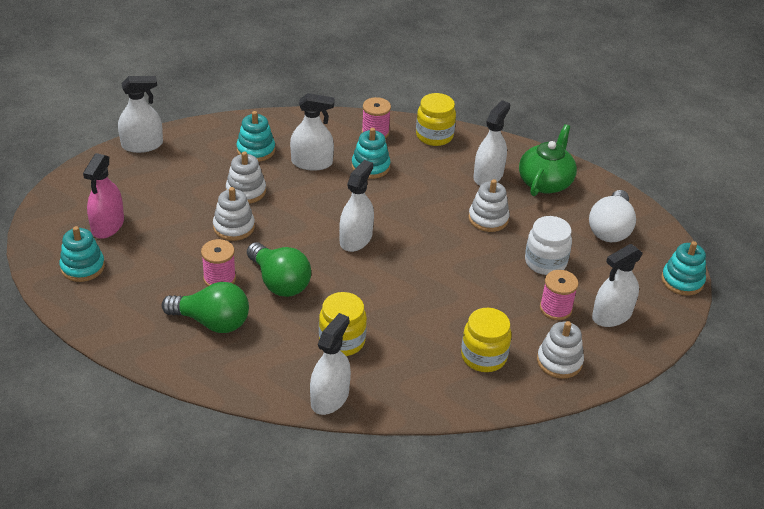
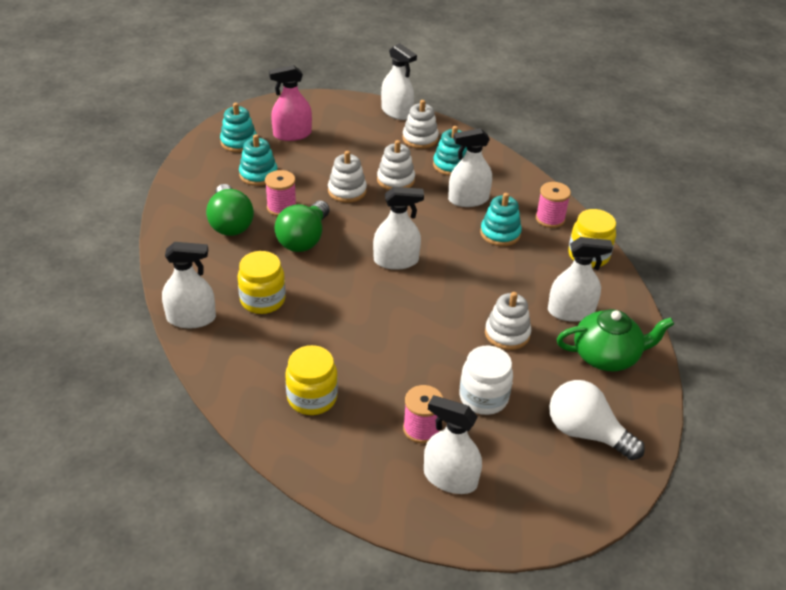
camera: 60 degrees right, 0 degrees up
white spray bottle [290,93,335,171] -> white spray bottle turned 105 degrees clockwise [448,128,492,207]
white stacking toy [537,321,584,379] -> white stacking toy moved to [402,100,439,149]
white light bulb [589,190,636,242] -> white light bulb turned 45 degrees clockwise [549,380,645,460]
turquoise stacking toy [661,241,706,296] -> turquoise stacking toy moved to [239,134,277,186]

